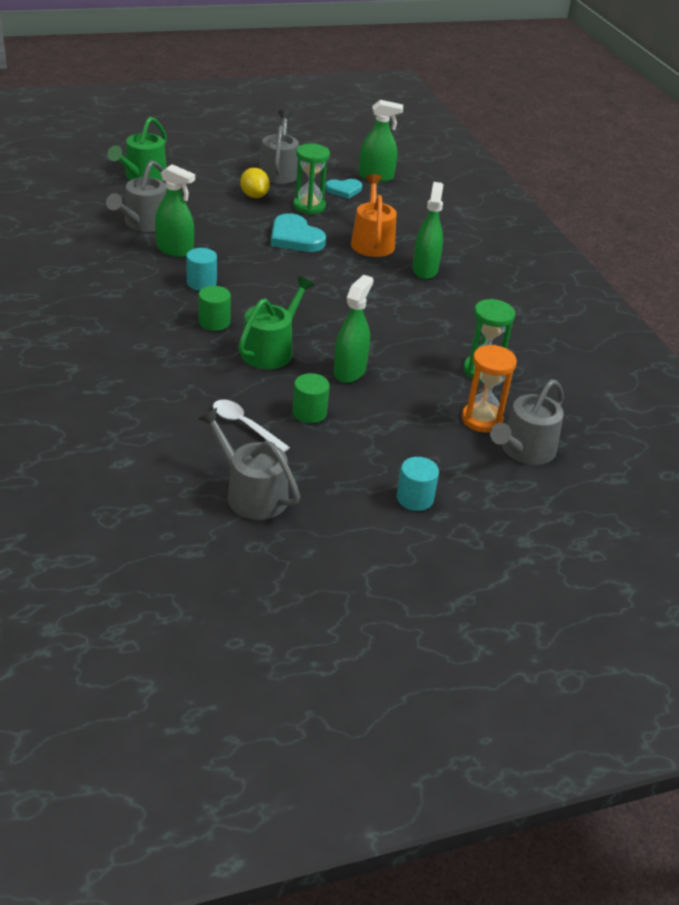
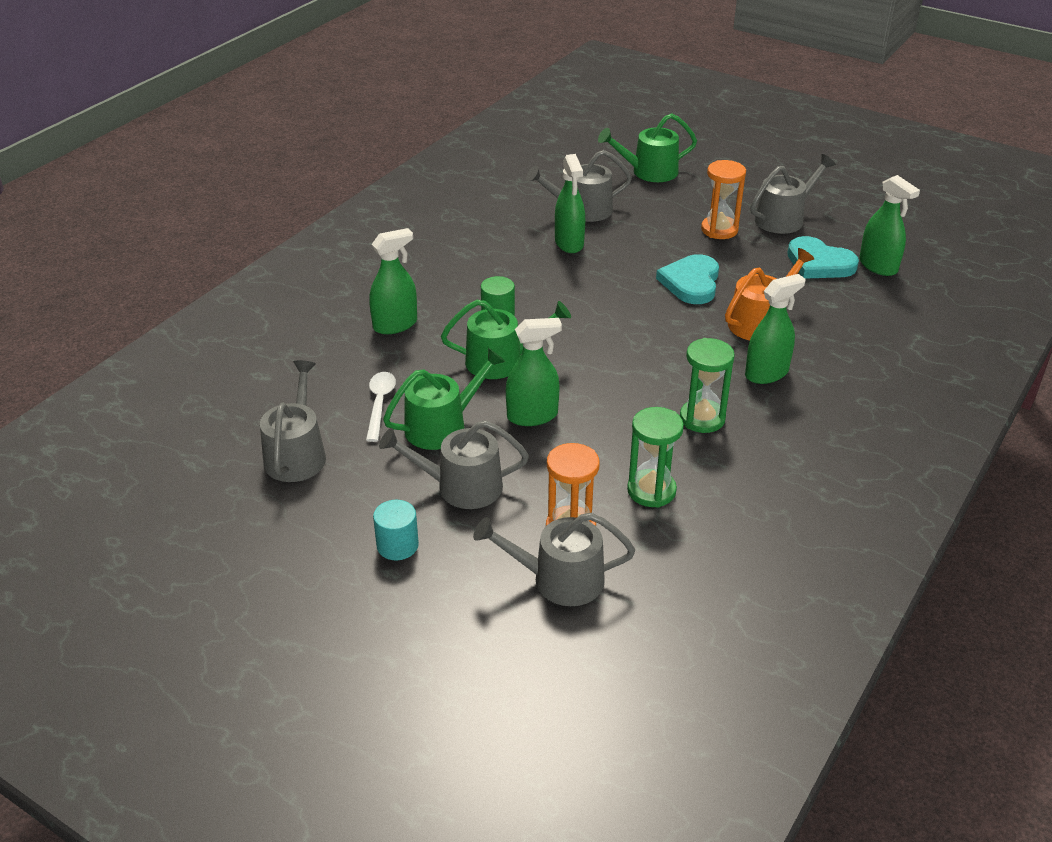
camera: 55 degrees right, 0 degrees up
turquoise cylinder [186,248,217,291] -> none
yellow lemon [240,168,270,198] -> orange hourglass [701,160,746,239]
green hourglass [293,144,330,215] -> green hourglass moved to [680,338,735,433]
green cylinder [293,373,330,423] -> green watering can [383,348,505,450]
turquoise heart [325,179,362,199] -> turquoise heart [787,236,859,279], size x1.58
none -> green spray bottle [369,228,417,334]
none -> grey watering can [379,420,529,509]

